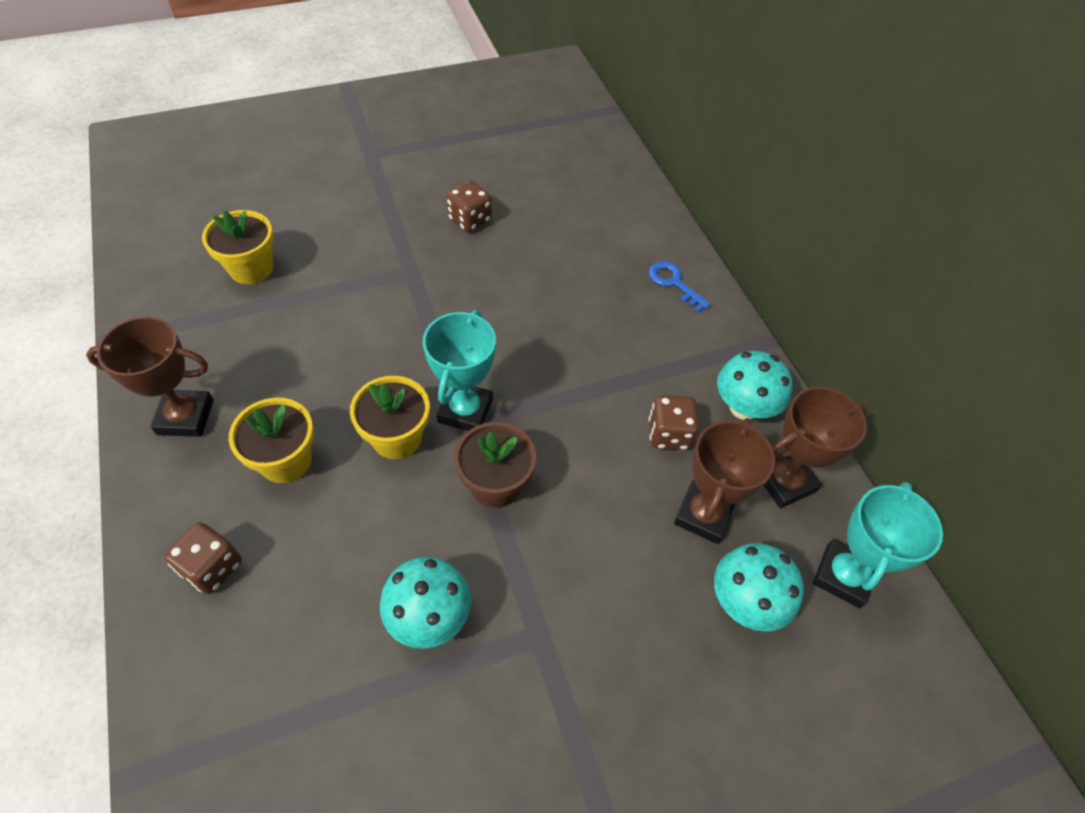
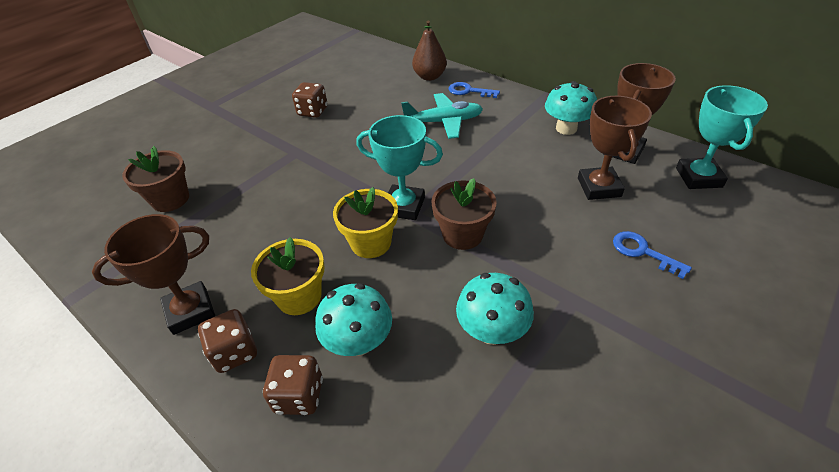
camera: 25 degrees left, 10 degrees down
yellow flower pot [202,210,274,284] -> brown flower pot [122,146,189,212]
turquoise trophy [423,310,496,431] -> turquoise trophy turned 60 degrees counterclockwise [356,115,443,220]
brown dice [649,395,699,450] -> brown dice moved to [198,309,257,373]
turquoise mushroom [714,543,804,632] -> turquoise mushroom moved to [315,283,392,356]
none -> turquoise plane [401,93,483,139]
none -> brown pear [412,21,447,81]
none -> blue key [613,231,692,279]

